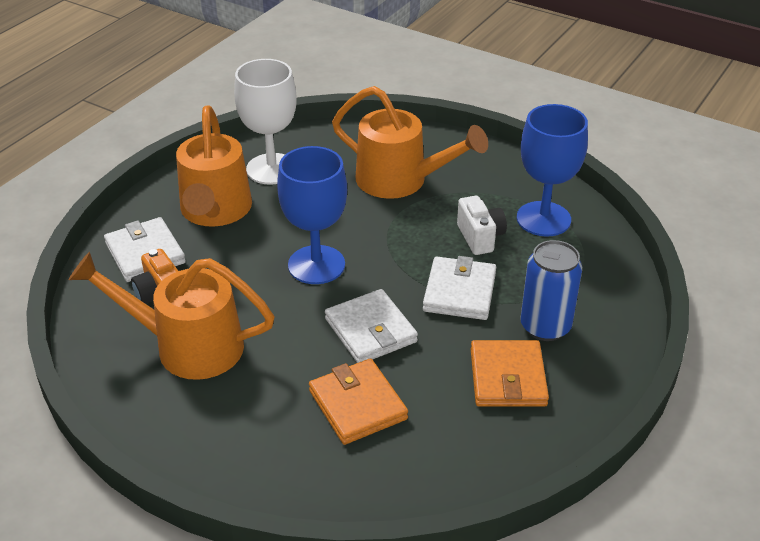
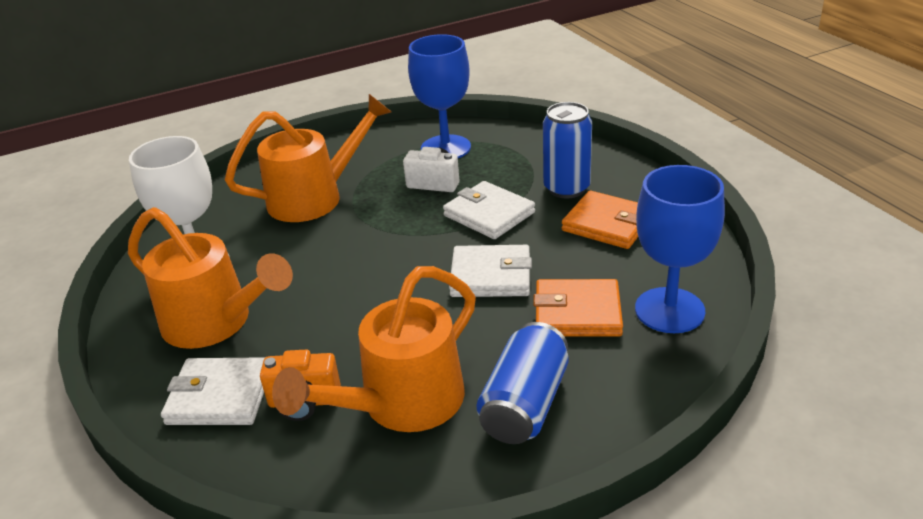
camera: 55 degrees left, 5 degrees down
blue goblet [277,146,347,284] -> blue goblet moved to [635,165,725,333]
none -> blue can [476,322,569,444]

